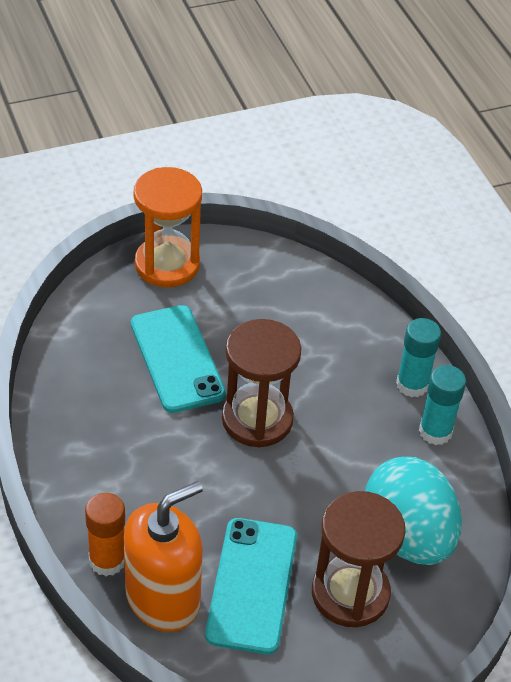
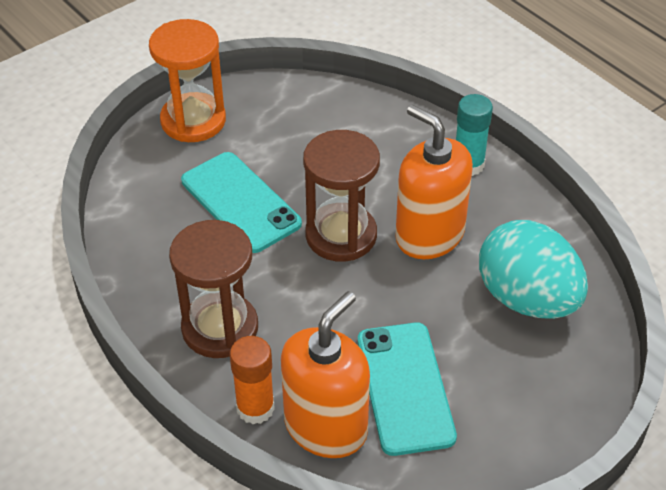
camera: 15 degrees left, 0 degrees up
brown hourglass [312,491,406,627] -> brown hourglass moved to [169,220,258,358]
turquoise glue stick [419,365,466,445] -> none
none -> orange soap dispenser [395,105,473,259]

